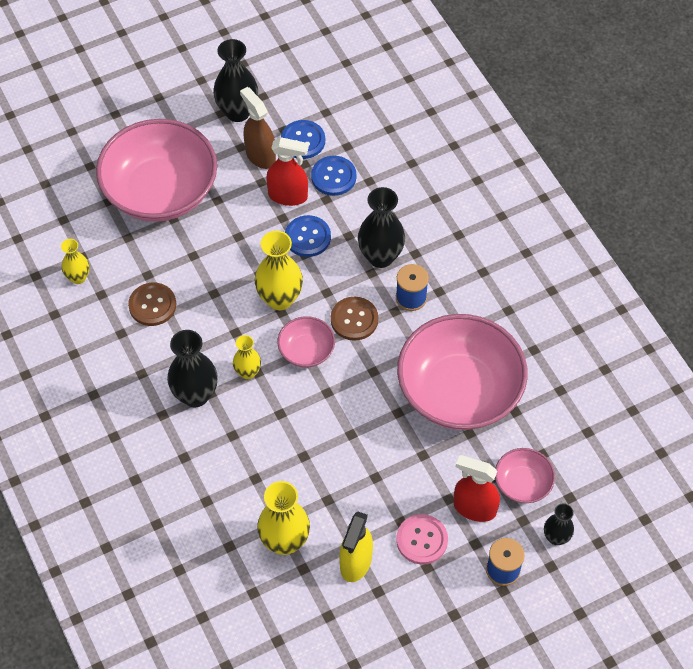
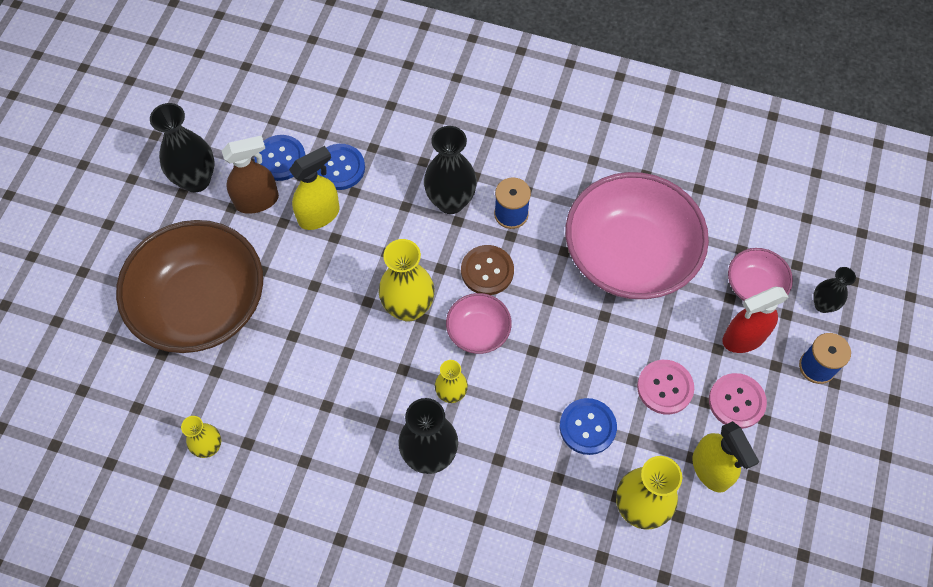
camera: 45 degrees left, 5 degrees up
pink bowl [96,119,217,222] -> brown bowl [116,220,263,353]
brown button [128,283,176,326] -> none
brown spray bottle [240,87,276,169] -> brown spray bottle turned 150 degrees clockwise [221,135,279,214]
red spray bottle [266,137,309,206] -> yellow spray bottle [289,146,340,230]
blue button [285,215,331,257] -> blue button moved to [560,398,617,455]
none -> pink button [637,360,694,415]

